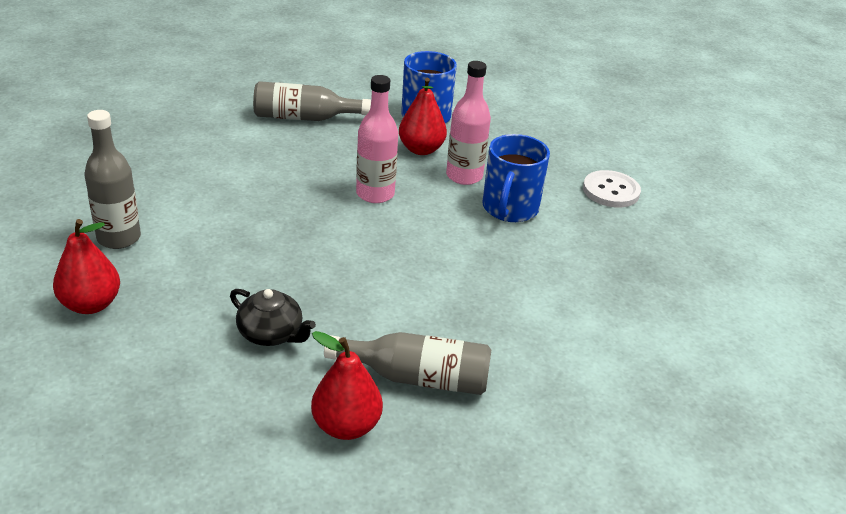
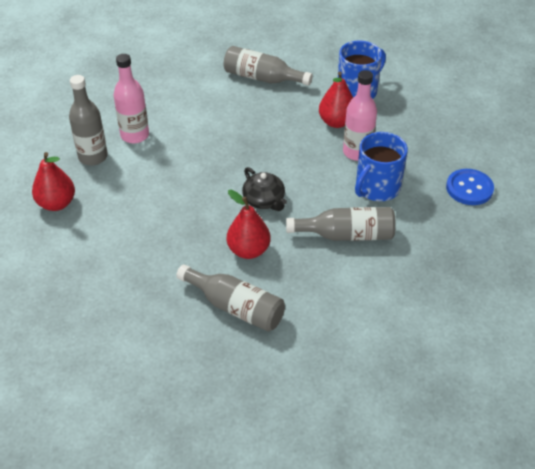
camera: 25 degrees right, 10 degrees up
black teapot [230,289,316,346] -> black teapot moved to [242,167,287,211]
red pear [311,331,383,440] -> red pear moved to [227,190,271,259]
pink bottle [356,75,398,203] -> pink bottle moved to [114,54,149,143]
white button [583,170,641,207] -> blue button [446,169,494,205]
none -> grey bottle [286,207,396,241]

